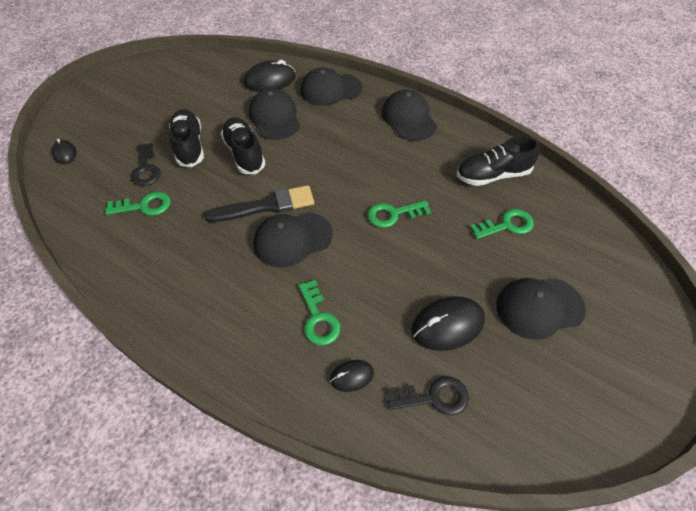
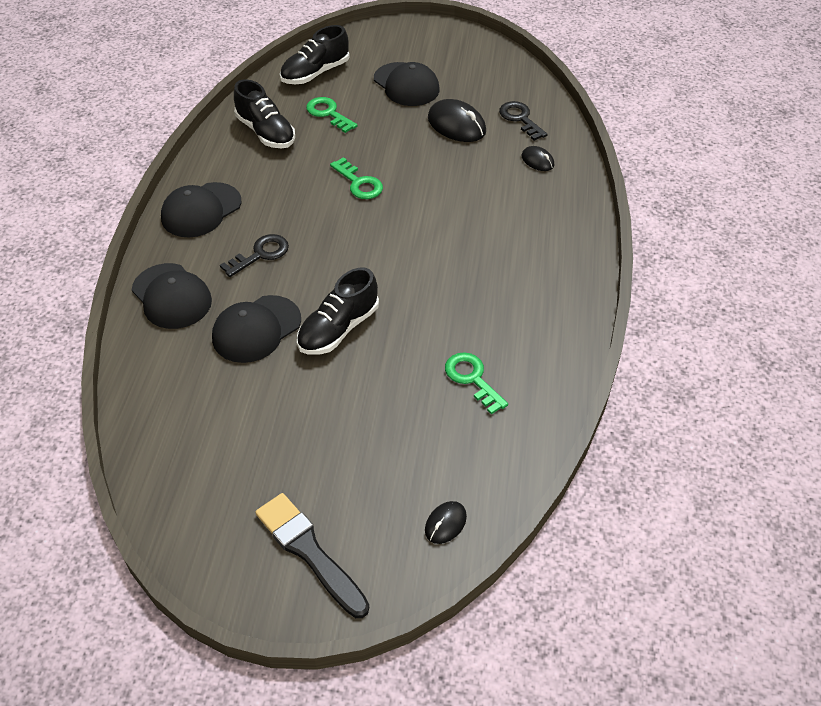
camera: 115 degrees left, 5 degrees down
black key [131,143,161,186] -> black key moved to [220,234,289,277]
black shoe [169,109,204,167] -> black shoe moved to [280,25,350,84]
black brush [204,185,314,222] -> black brush moved to [255,493,369,618]
black mouse [244,60,296,92] -> none
black cap [253,212,333,268] -> none
green key [299,280,341,345] -> none

